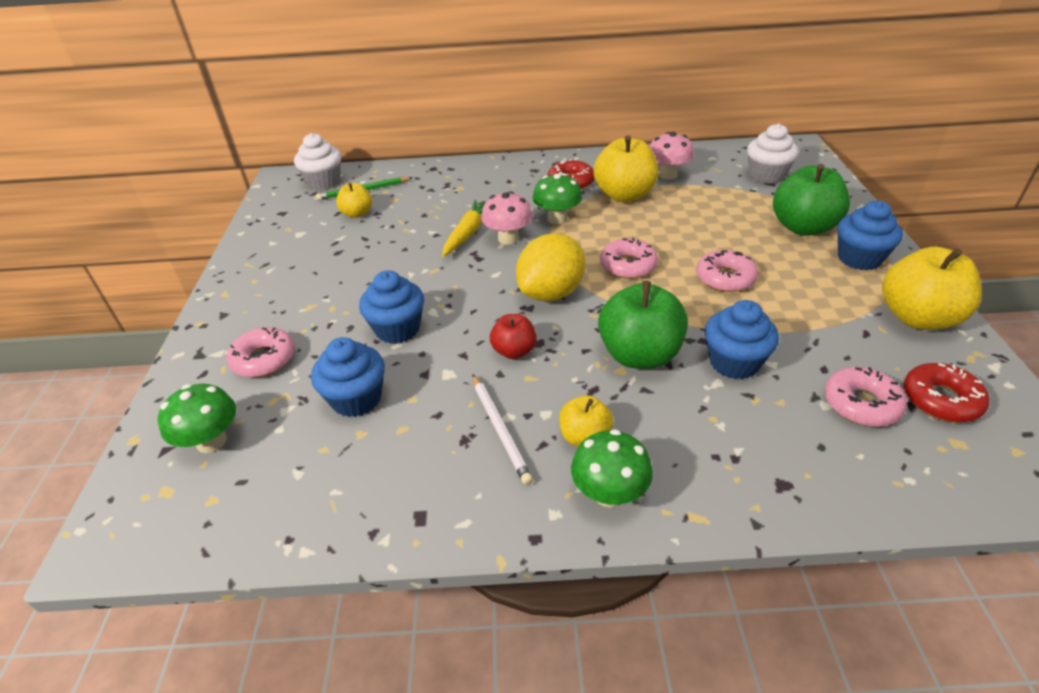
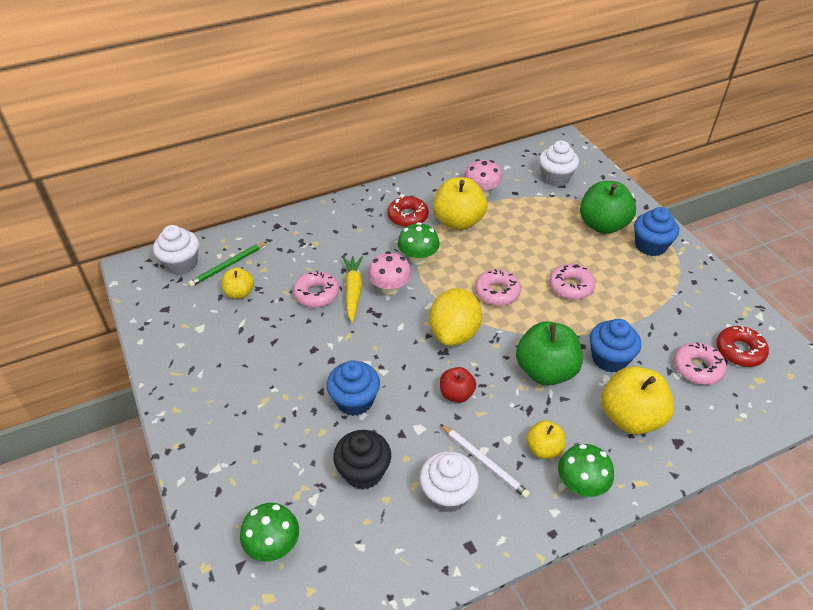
camera: 25 degrees left, 5 degrees up
pink donut [227,327,295,377] -> pink donut moved to [293,271,339,308]
blue cupcake [311,337,385,417] -> black cupcake [333,430,391,489]
yellow apple [882,246,982,330] -> yellow apple moved to [602,366,674,435]
none -> white cupcake [420,451,479,513]

